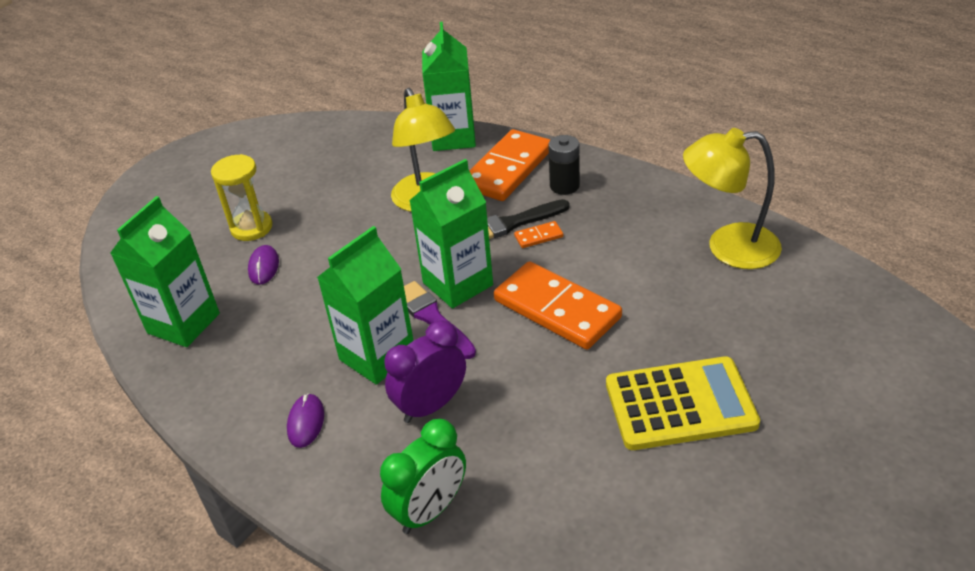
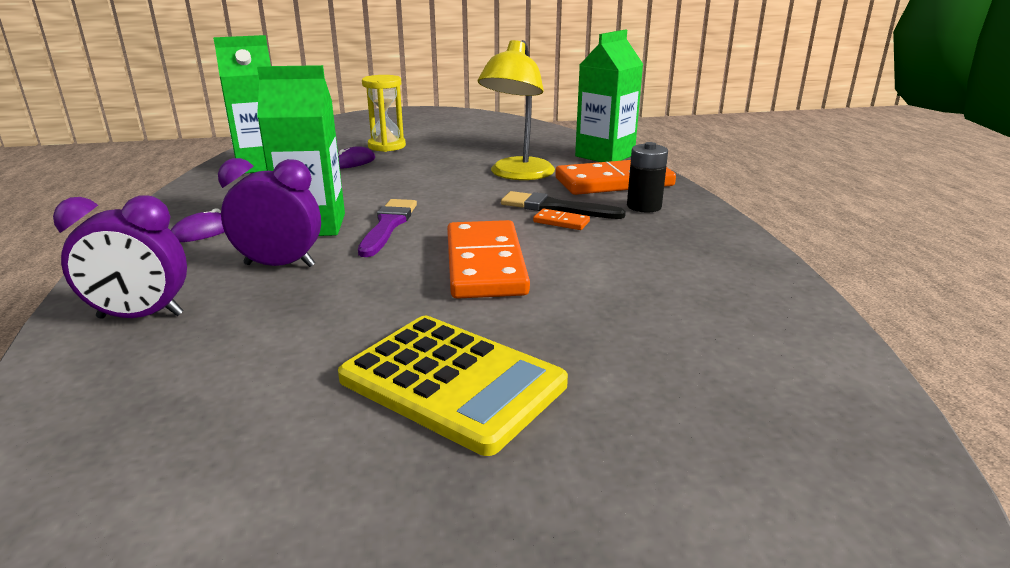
camera: 40 degrees right, 15 degrees down
green clock [380,419,466,534] -> purple clock [53,195,187,319]
green carton [409,159,493,308] -> none
yellow lamp [683,128,782,269] -> none

